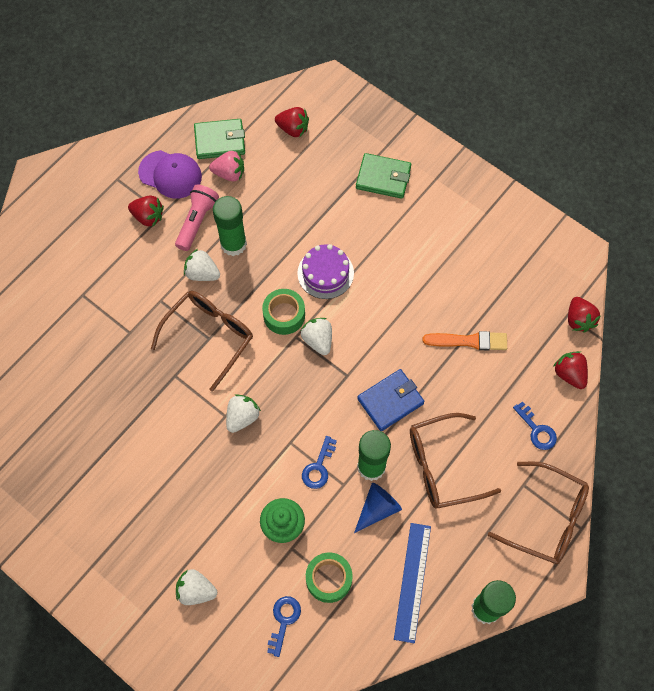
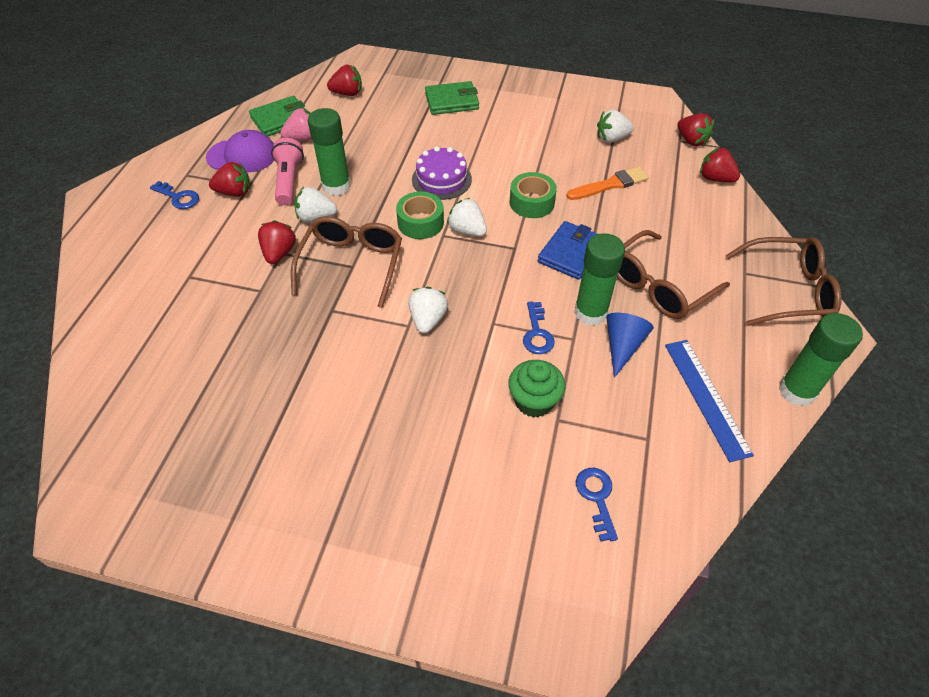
camera: 25 degrees left, 15 degrees down
white strawberry [176,569,217,605] -> white strawberry moved to [597,109,634,143]
green tape [306,552,353,603] -> green tape moved to [510,172,557,218]
blue key [513,401,557,450] -> blue key moved to [150,181,199,209]
none -> red strawberry [258,220,296,264]

